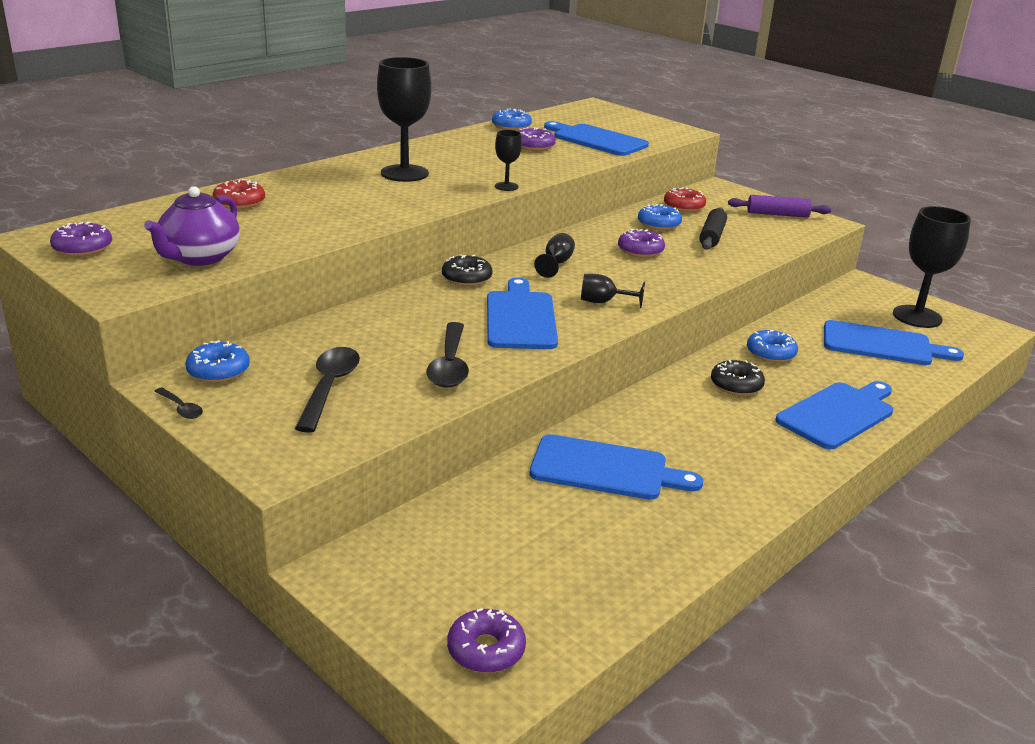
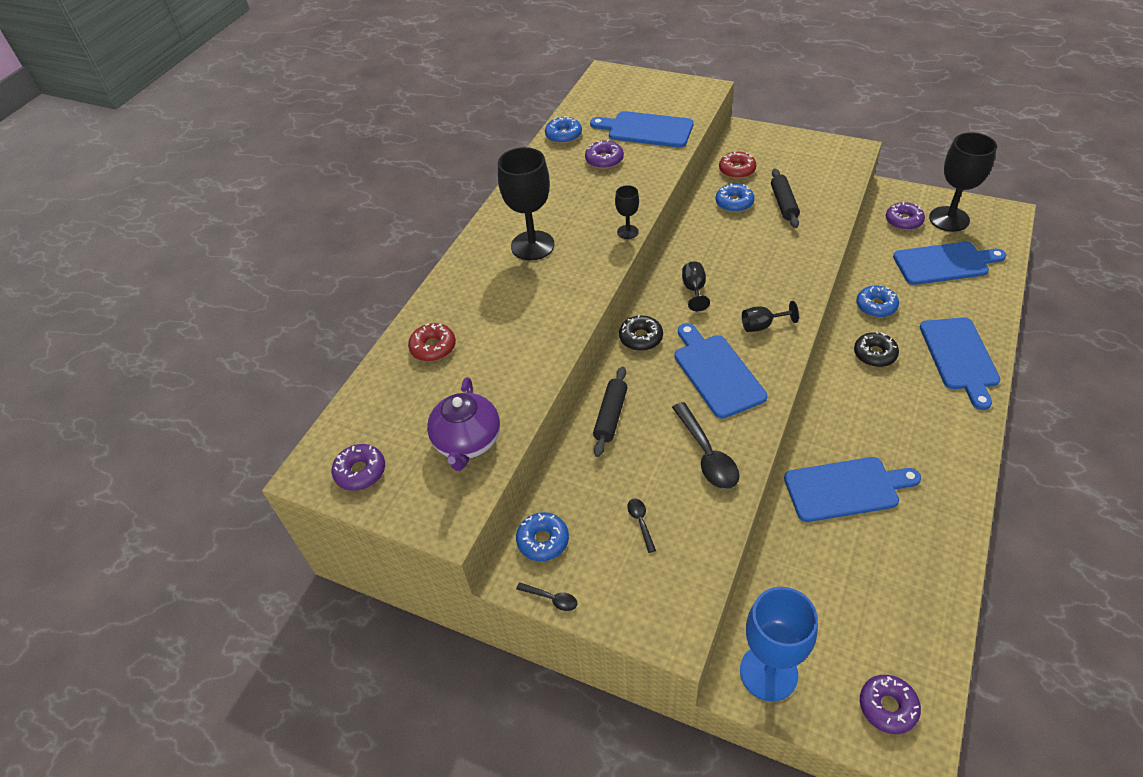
camera: 15 degrees left, 20 degrees up
black spoon [295,347,360,433] -> black spoon [627,498,656,553], size x0.50
purple donut [618,229,665,258] -> purple donut moved to [886,202,925,230]
purple rolling pin [728,195,831,218] -> none
blue cutting board [775,381,893,449] -> blue cutting board turned 150 degrees clockwise [920,318,1000,410]
none -> black rolling pin [593,366,628,457]
none -> blue goblet [740,587,818,702]

